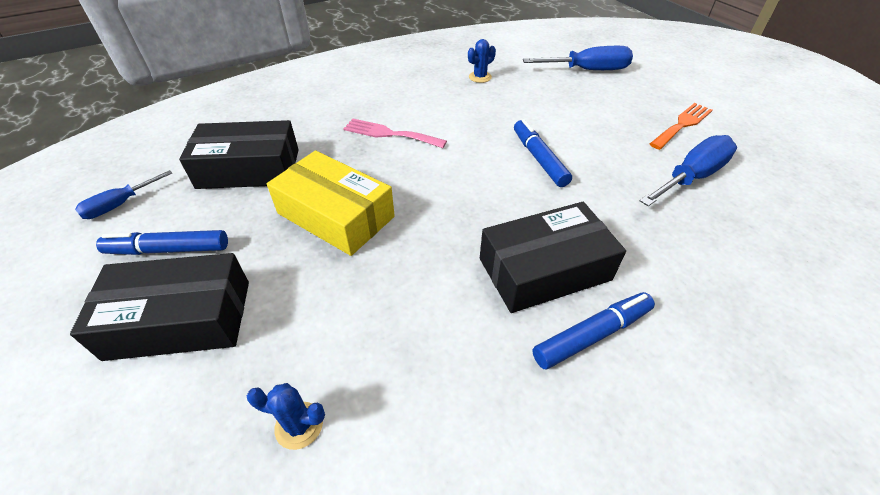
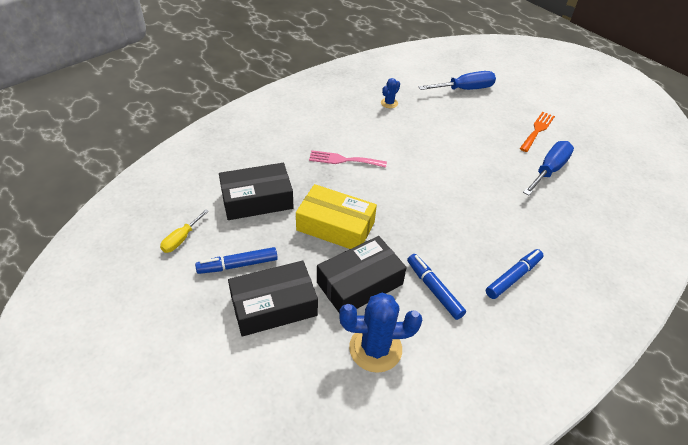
camera: 15 degrees left, 0 degrees up
blue screwdriver [75,170,172,219] -> yellow screwdriver [160,209,209,253]
blue cactus [247,383,325,450] -> blue cactus [339,293,422,373], size x2.03
black box [480,202,626,313] -> black box moved to [317,236,407,312]
blue marker [514,119,572,187] -> blue marker moved to [407,254,466,320]

